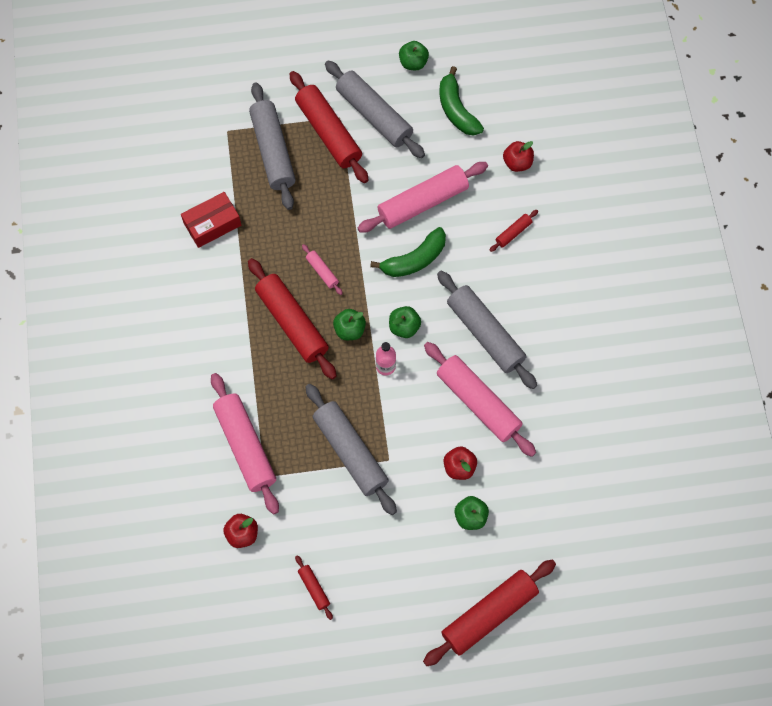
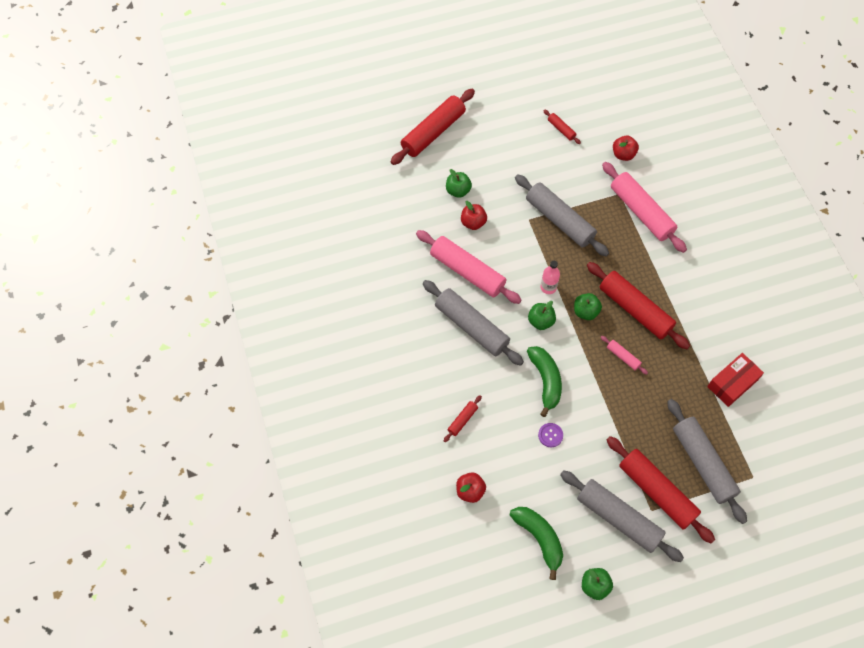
camera: 170 degrees right, 5 degrees down
pink rolling pin [358,162,488,233] -> purple button [538,423,563,447]
green banana [370,227,446,277] -> green banana turned 120 degrees clockwise [527,346,562,417]

